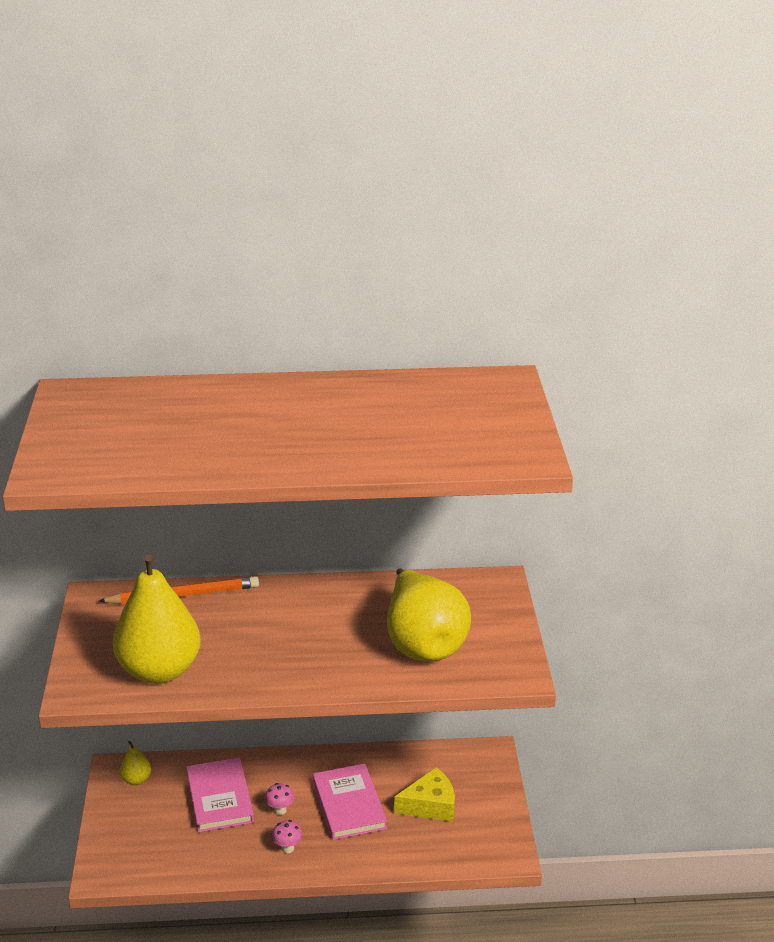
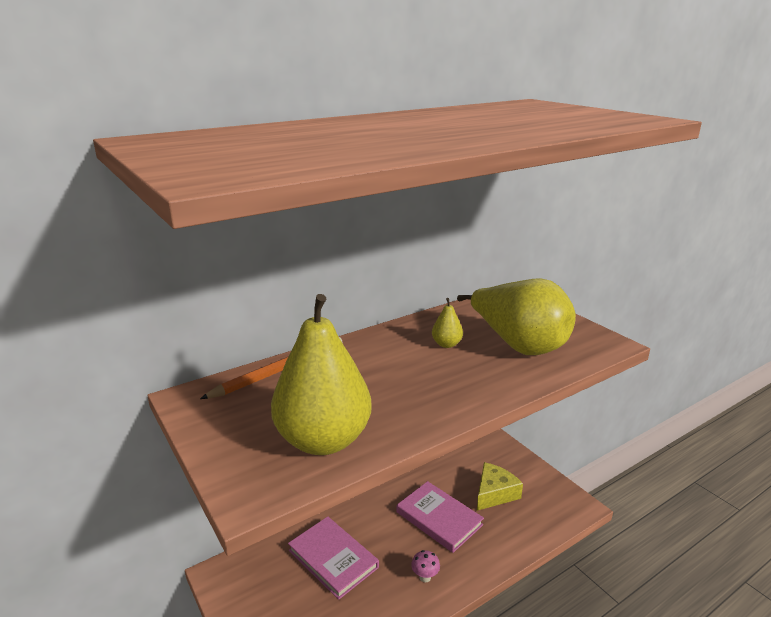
camera: 30 degrees left, 5 degrees down
yellow pear [120,741,151,785] -> yellow pear moved to [432,298,463,348]
pink mushroom [265,783,295,815] -> none

